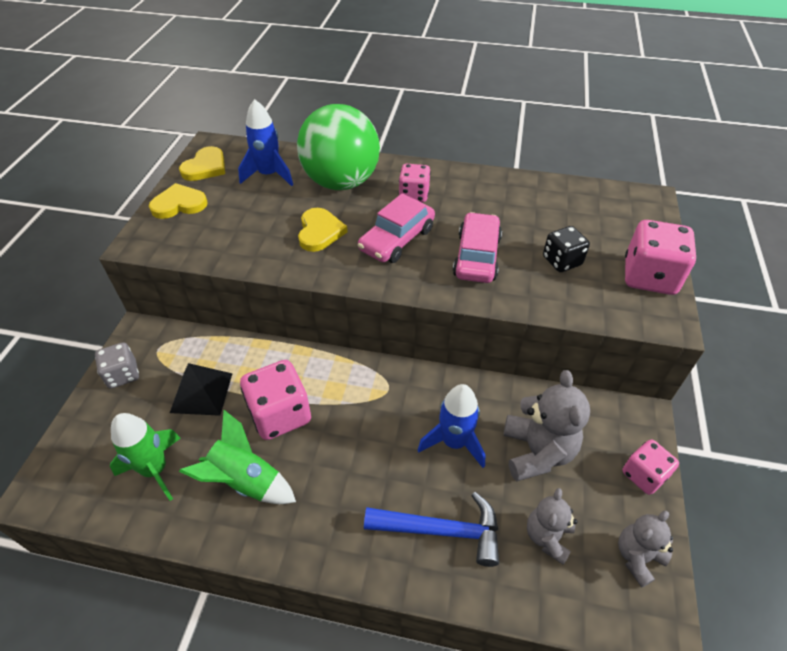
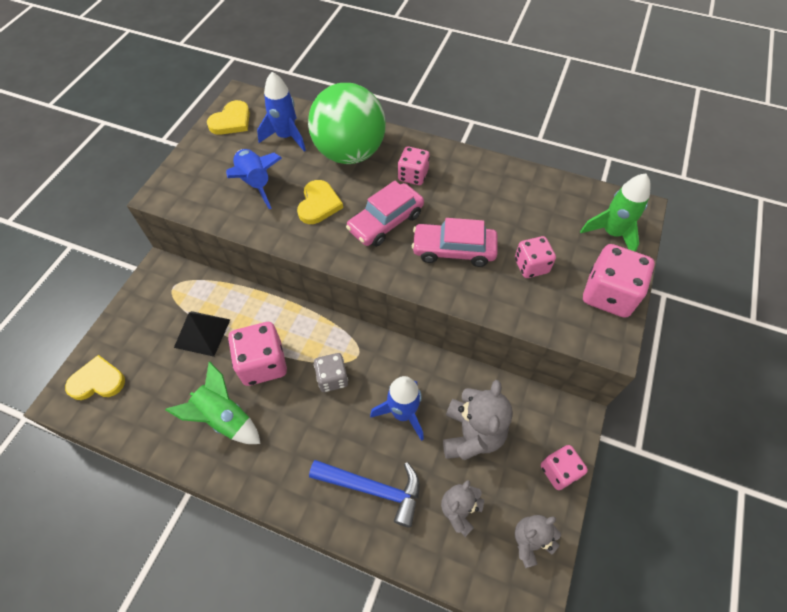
camera: 10 degrees right, 10 degrees up
grey dice [95,342,139,388] -> grey dice moved to [314,353,348,392]
green rocket [110,413,181,501] -> green rocket moved to [580,173,651,252]
yellow heart [149,183,208,219] -> yellow heart moved to [65,355,125,400]
pink car [453,212,502,283] -> pink car turned 105 degrees counterclockwise [412,218,498,267]
black dice [543,226,590,272] -> pink dice [515,236,556,278]
none -> blue rocket [226,149,282,209]

